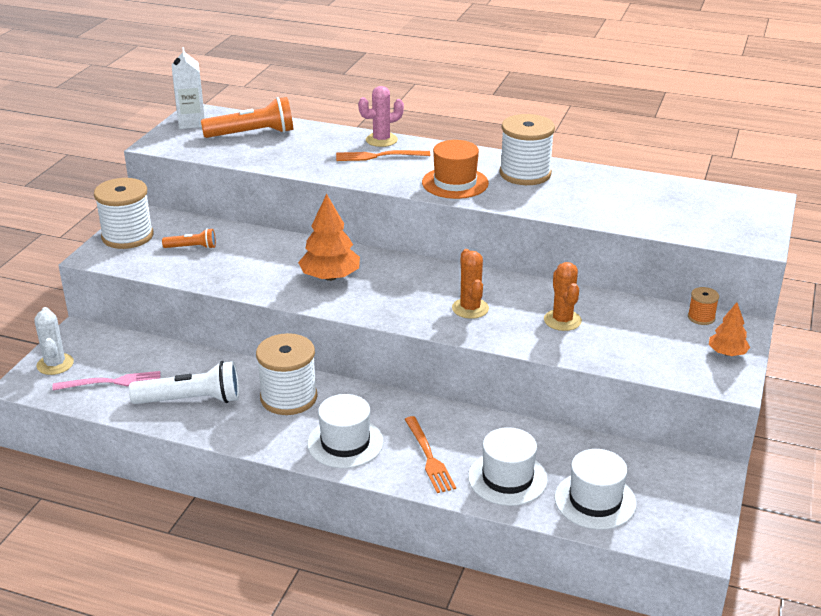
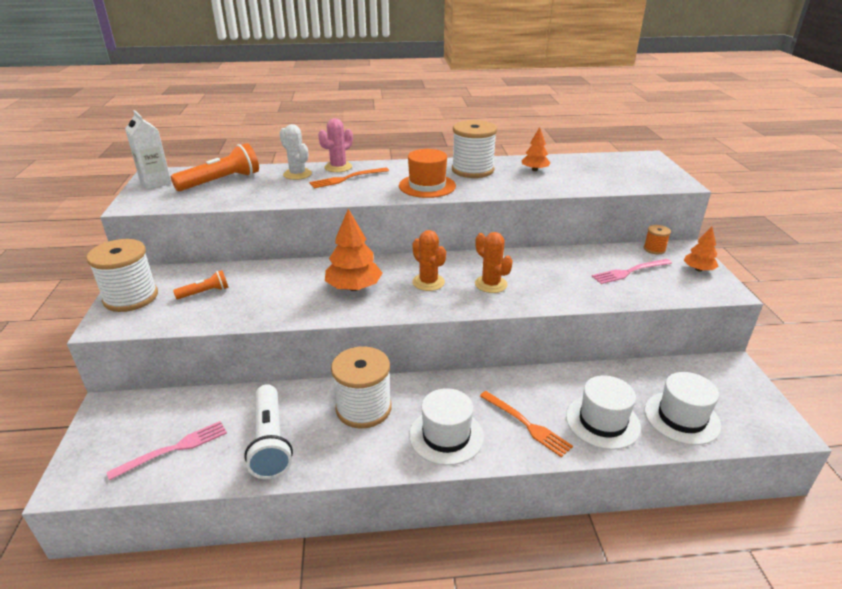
camera: 25 degrees left, 0 degrees up
white cactus [34,307,74,375] -> white cactus moved to [280,124,312,180]
white flashlight [129,361,239,404] -> white flashlight turned 105 degrees clockwise [244,384,293,479]
orange cactus [544,262,582,331] -> orange cactus moved to [412,230,446,291]
none -> orange tree [521,127,550,171]
none -> pink fork [592,259,672,284]

